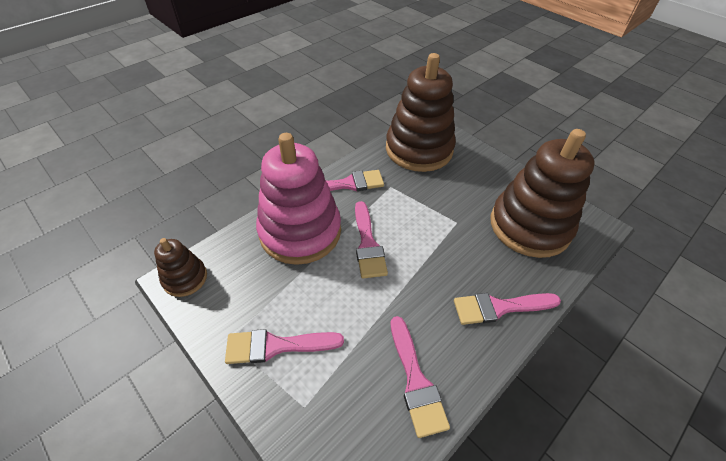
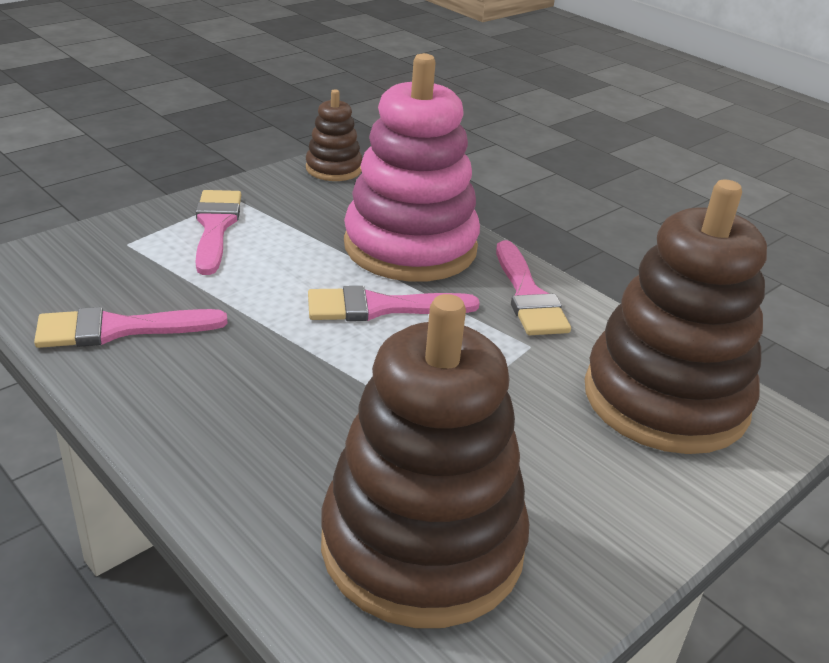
camera: 90 degrees right, 15 degrees down
pink brush [454,293,561,325] -> none

